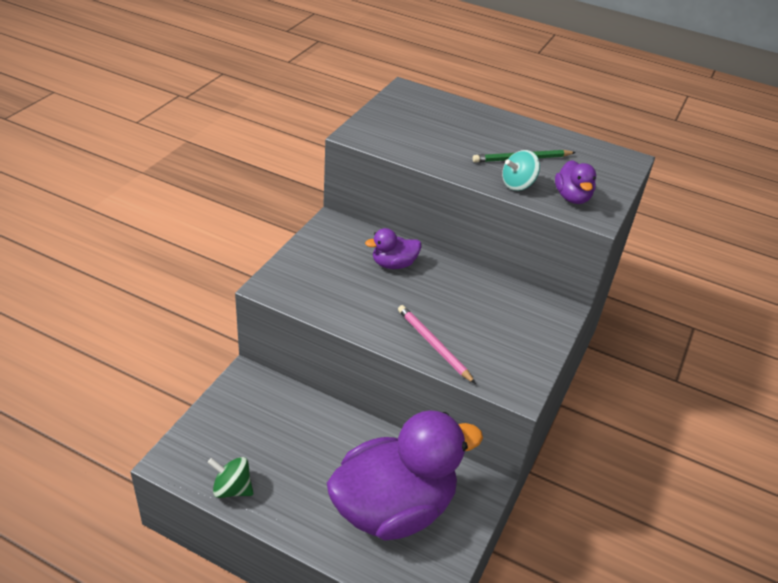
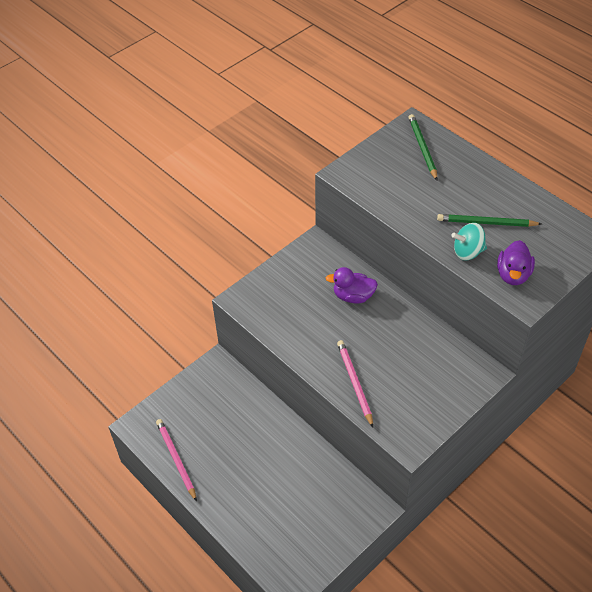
camera: 25 degrees right, 10 degrees up
green spinning top [207,457,254,498] -> pink pencil [156,419,197,502]
purple duck [327,410,483,541] -> none
none -> green pencil [408,114,437,180]

